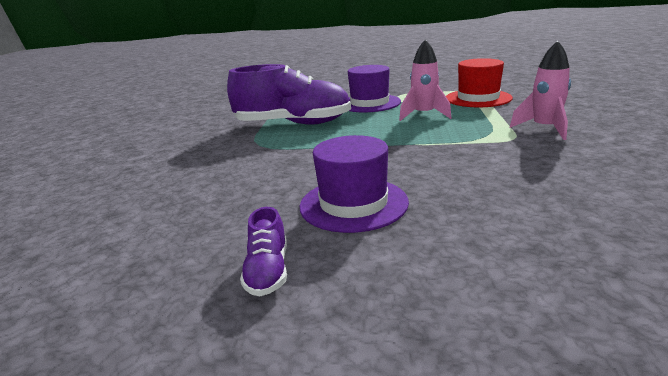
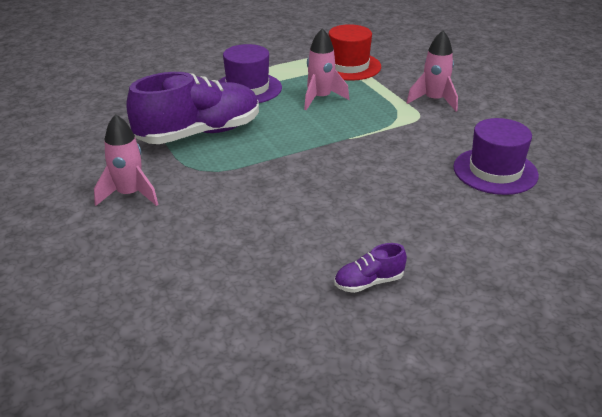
camera: 35 degrees left, 10 degrees up
purple shoe [240,207,287,296] -> purple shoe turned 105 degrees clockwise [334,243,407,293]
purple hat [300,135,409,233] -> purple hat moved to [453,118,539,195]
none -> pink rocket [94,114,158,206]

